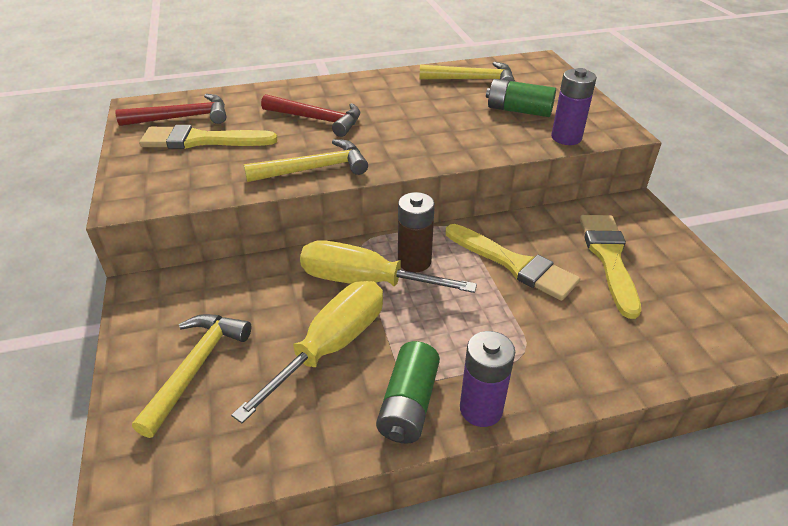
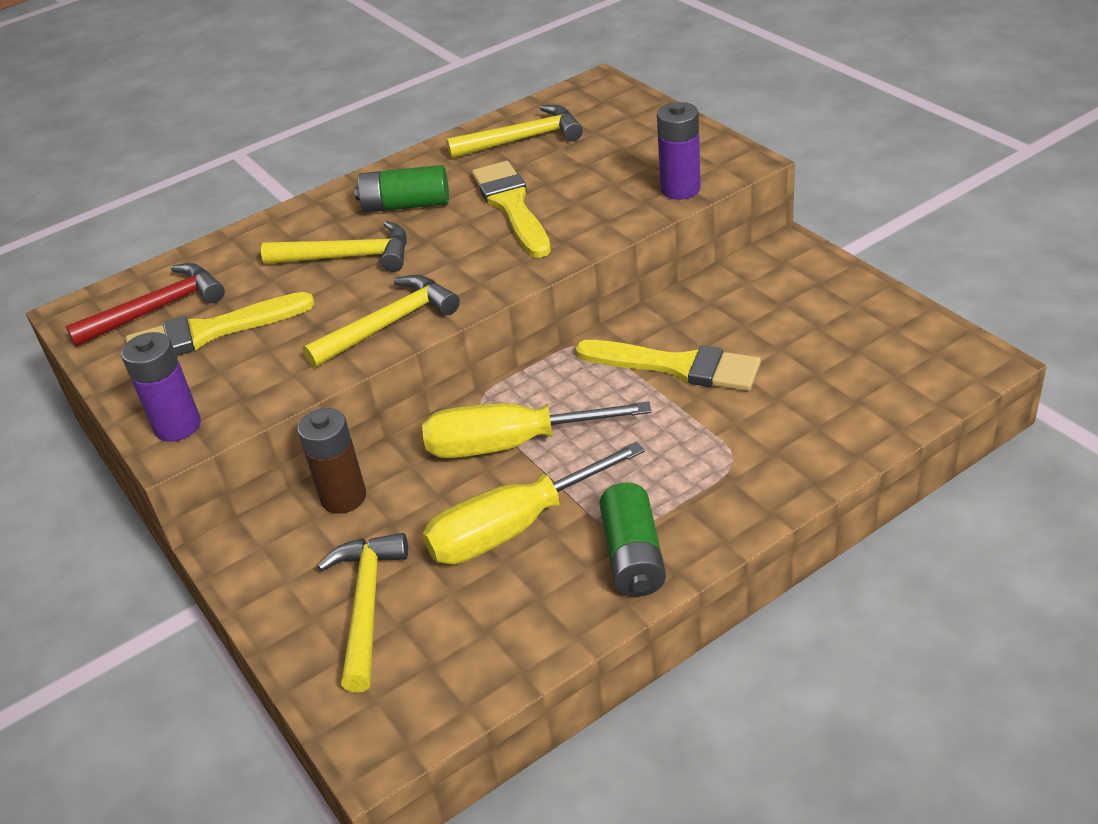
camera: 15 degrees left, 0 degrees up
yellow screwdriver [231,281,383,423] -> yellow screwdriver turned 135 degrees counterclockwise [422,441,645,564]
red hammer [261,94,360,137] -> yellow hammer [261,221,407,272]
brown battery [398,192,435,272] -> brown battery moved to [297,408,366,514]
purple battery [460,331,515,427] -> purple battery moved to [121,332,201,442]
green battery [486,79,556,117] -> green battery moved to [354,165,449,213]
yellow brush [580,215,641,319] -> yellow brush moved to [472,161,551,258]

